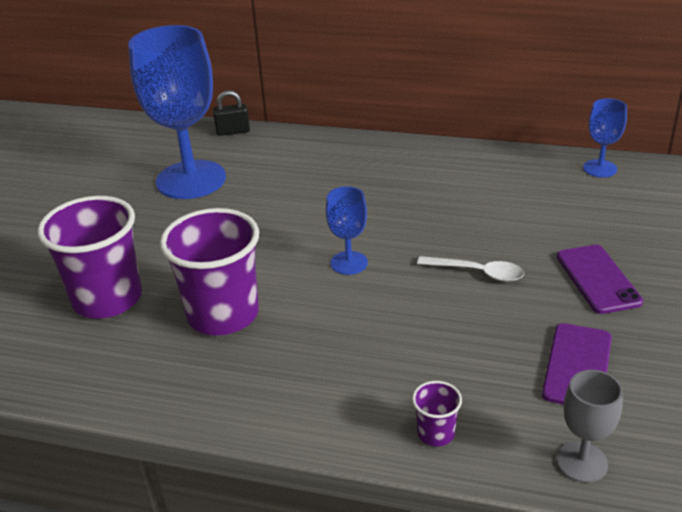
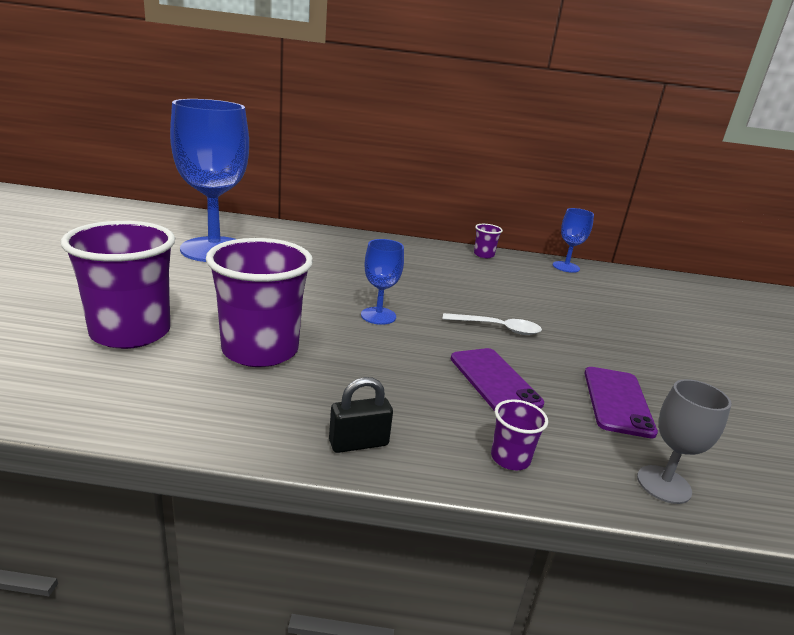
camera: 15 degrees left, 10 degrees down
black padlock [213,90,250,136] -> black padlock moved to [329,377,393,453]
purple phone [557,245,643,314] -> purple phone moved to [451,348,544,411]
none -> purple cup [474,224,503,258]

